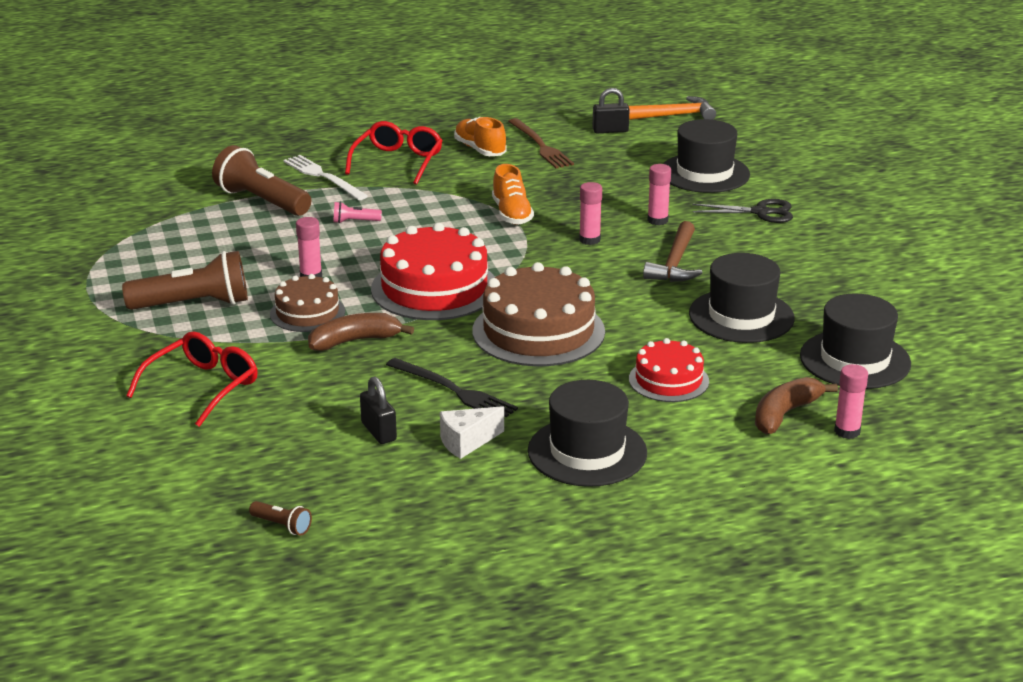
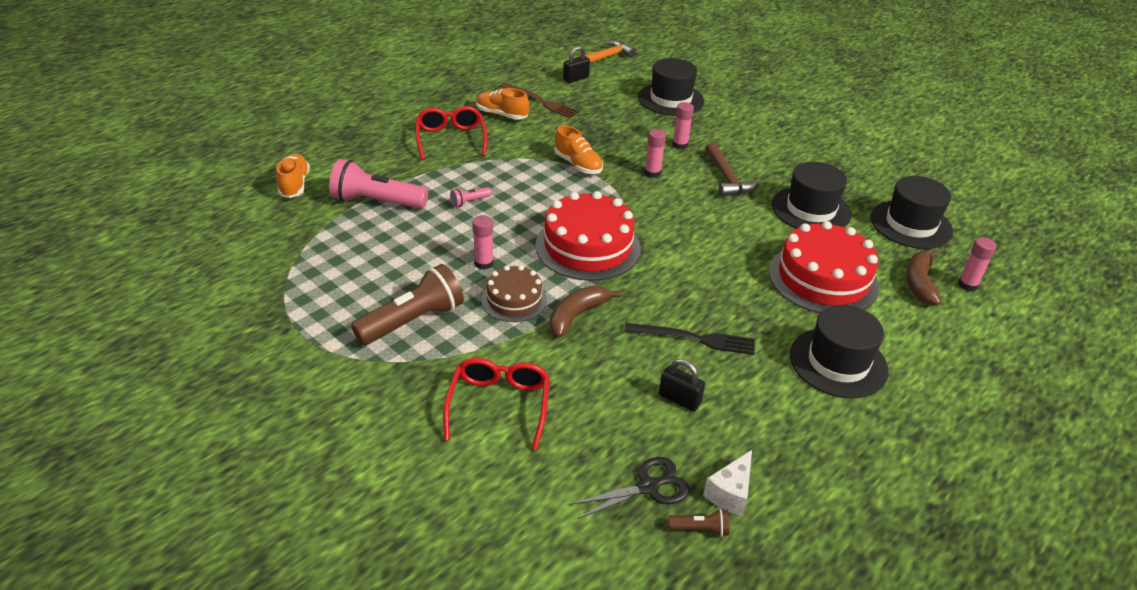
camera: 30 degrees left, 10 degrees up
brown flashlight [212,145,311,216] -> pink flashlight [329,159,428,209]
white fork [283,155,368,200] -> none
white cheese [440,406,504,459] -> white cheese moved to [703,450,752,516]
brown cake [472,262,605,366] -> none
red cake [629,338,709,402] -> red cake [769,221,879,313], size x1.74
black scissors [692,199,793,223] -> black scissors moved to [570,457,690,519]
none -> orange shoe [276,154,310,198]

